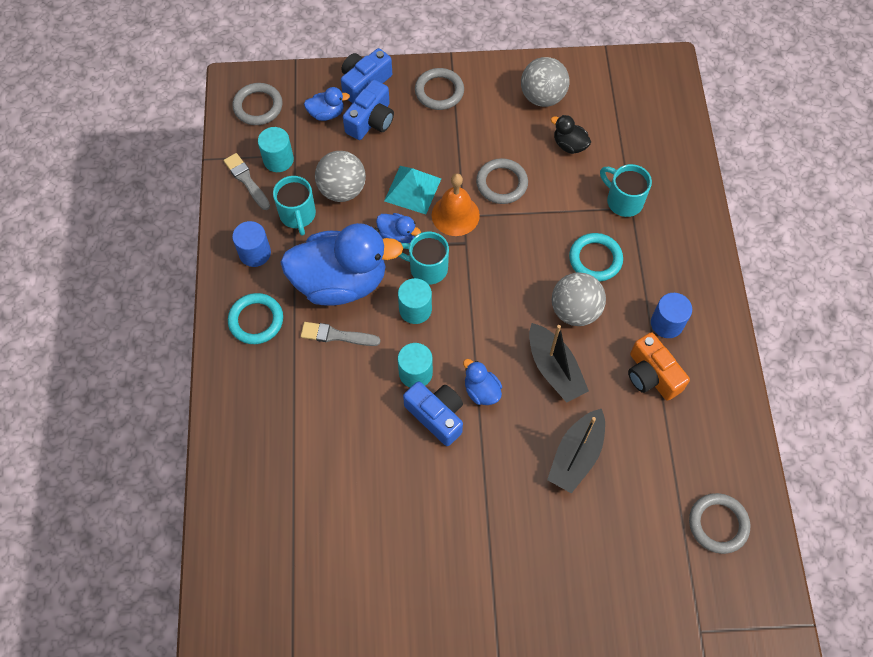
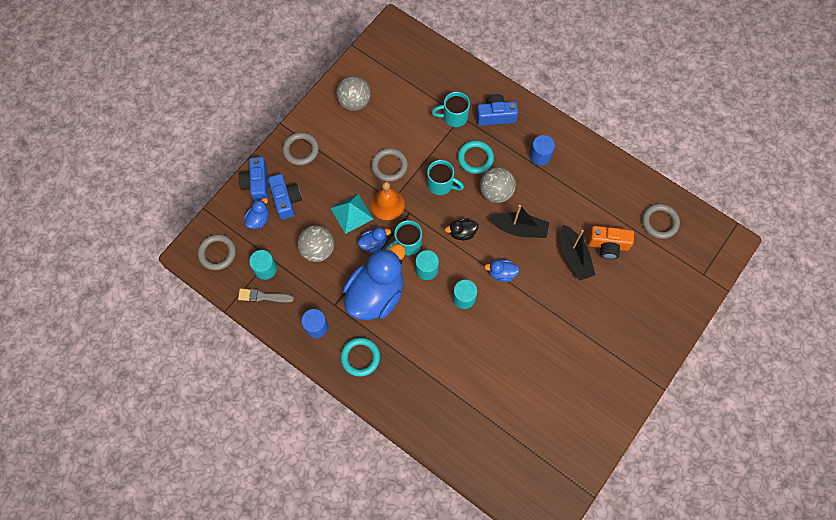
camera: 50 degrees left, 5 degrees up
turquoise mug [273,176,316,236] -> turquoise mug moved to [427,160,464,195]
grey brush [301,322,380,346] -> none
blue camera [403,381,463,446] -> blue camera moved to [476,94,518,126]
black duck [551,115,591,154] -> black duck moved to [445,218,479,240]
orange camera [628,332,690,401] -> orange camera moved to [588,226,634,259]

